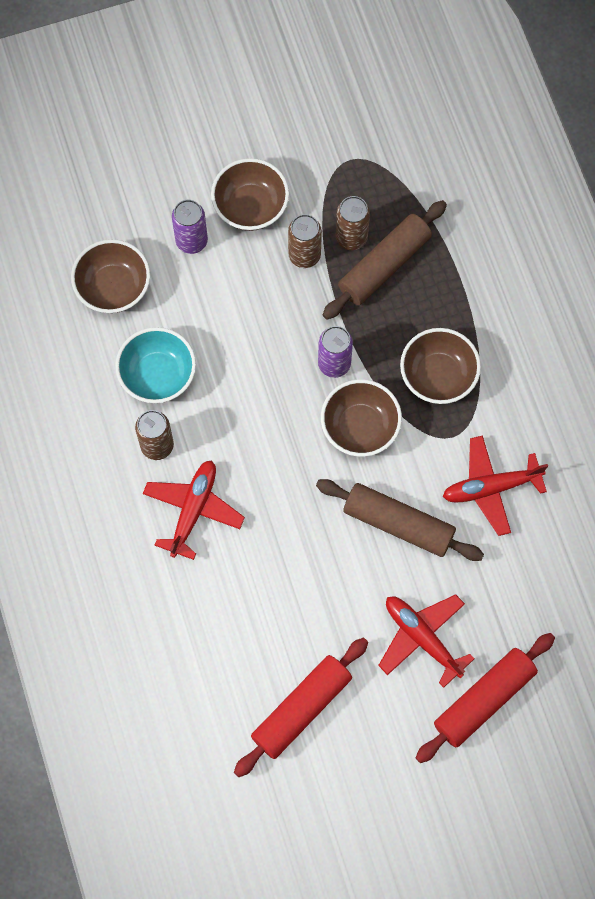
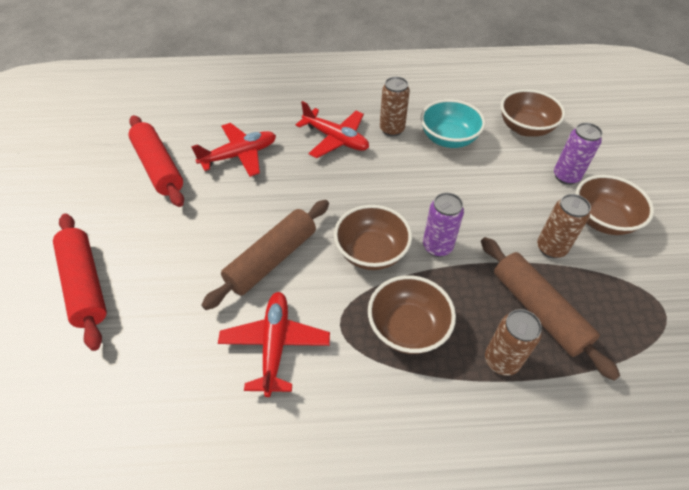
camera: 105 degrees right, 20 degrees down
brown can [336,196,370,250] -> brown can moved to [485,309,542,376]
red plane [378,594,475,688] -> red plane moved to [191,123,276,177]

